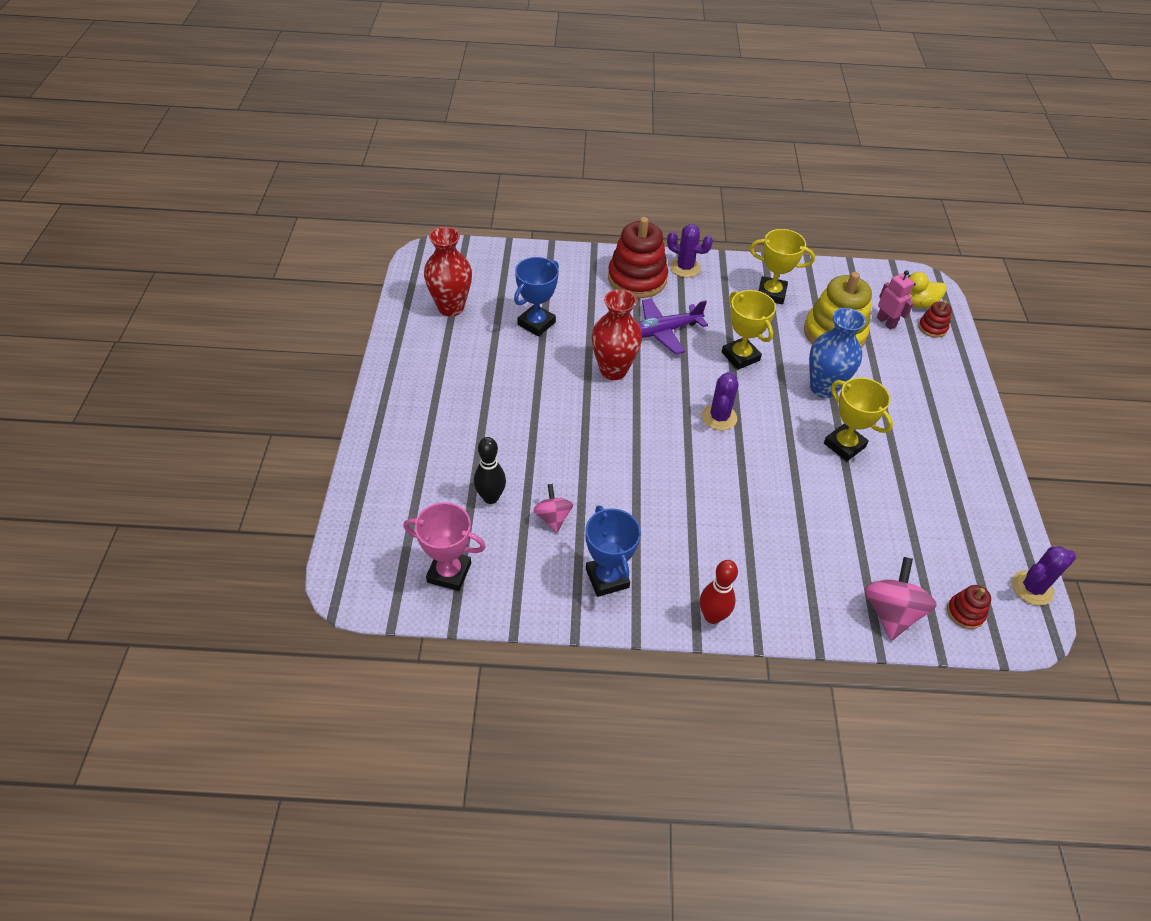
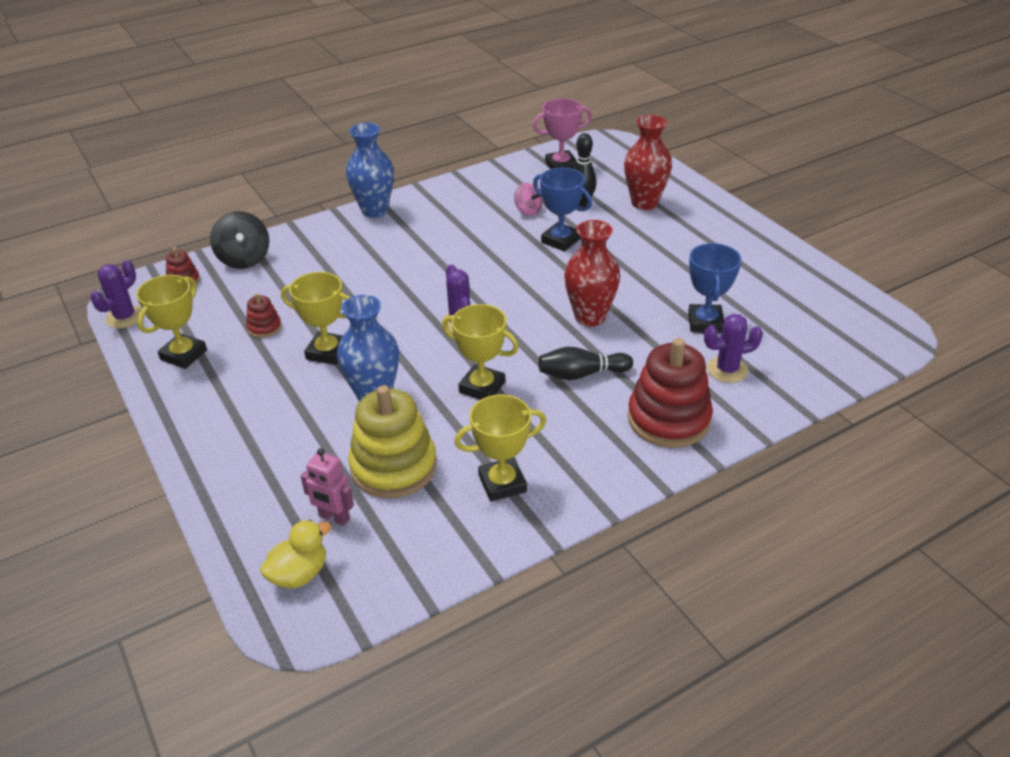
camera: 150 degrees right, 10 degrees down
red vase [424,227,472,316] -> red vase moved to [624,115,672,210]
blue trophy [586,505,641,597] -> blue trophy moved to [533,168,592,252]
purple plane [638,298,708,355] -> black bowling pin [539,347,633,380]
purple cactus [667,224,713,277] -> purple cactus moved to [704,314,763,383]
red bowling pin [700,560,738,624] -> blue vase [346,123,394,218]
pink spinning top [865,557,937,640] -> black spinning top [210,211,269,269]
red stacking toy [918,300,952,338] -> red stacking toy moved to [246,293,281,338]
none -> yellow trophy [136,275,207,369]

